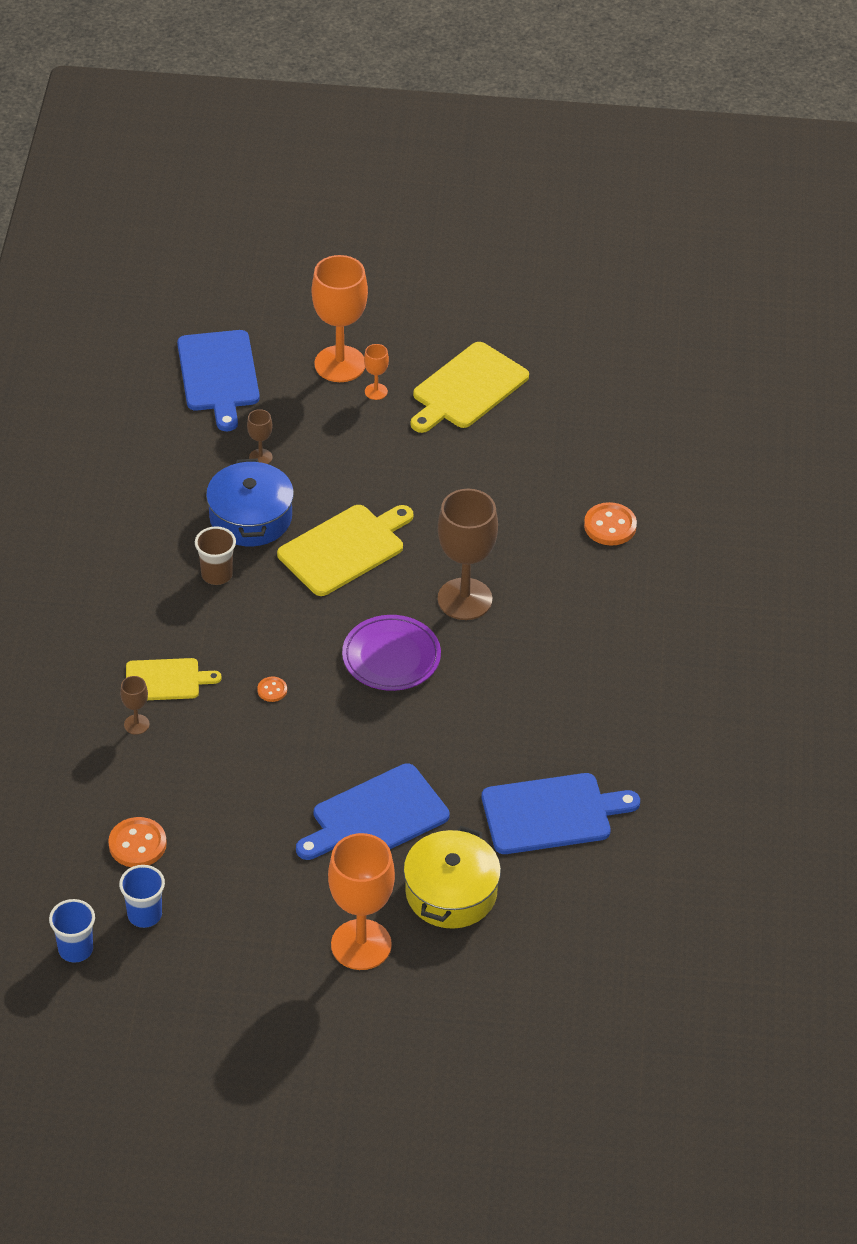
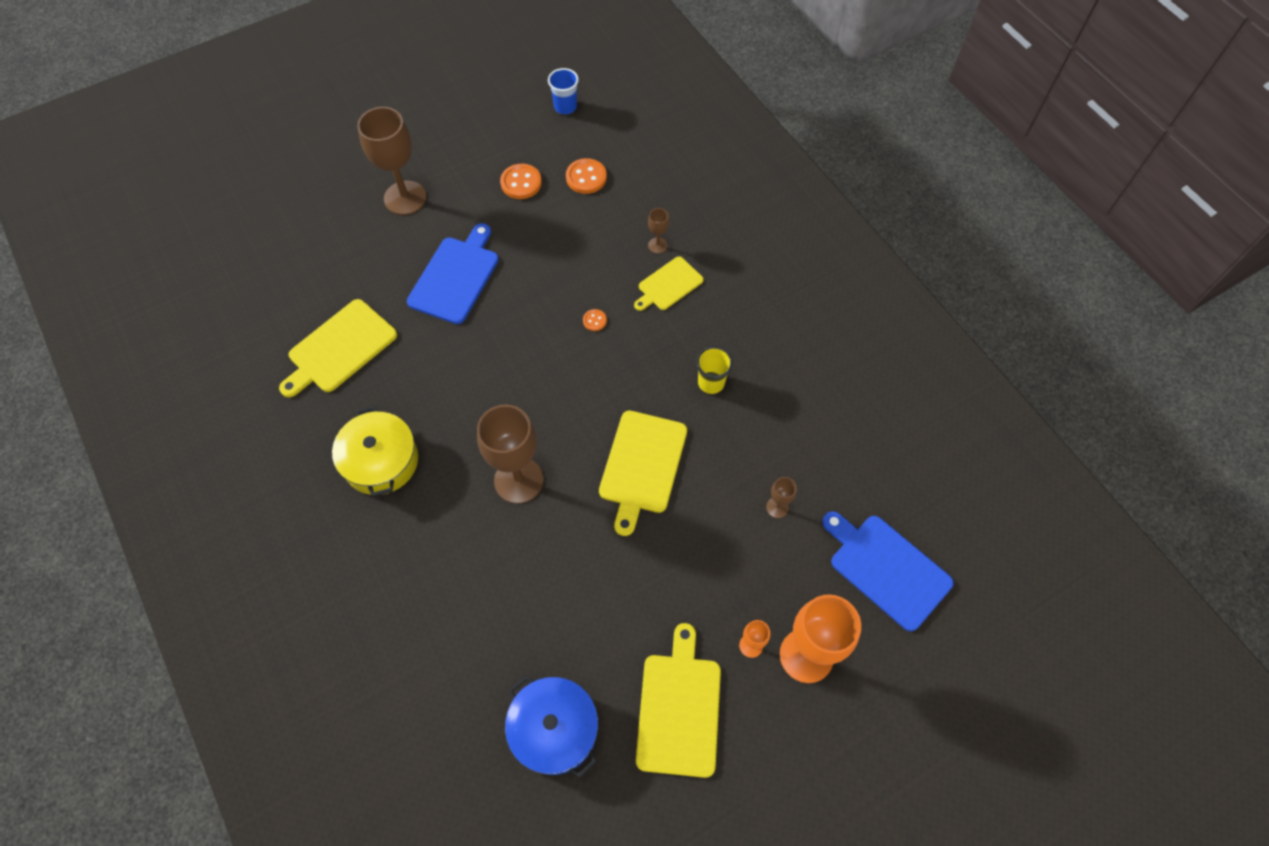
camera: 145 degrees right, 15 degrees up
blue cup [119,865,165,928] -> none
brown cup [195,526,236,585] -> yellow cup [696,346,733,394]
blue pot [206,458,294,546] -> blue pot moved to [505,675,598,778]
orange goblet [328,833,395,970] -> brown goblet [357,107,427,215]
purple plate [342,615,441,691] -> none
yellow pot [403,826,501,929] -> yellow pot moved to [332,406,418,497]
blue cutting board [482,773,640,854] -> yellow cutting board [279,299,397,398]
orange button [584,502,637,546] -> orange button moved to [500,164,542,199]

